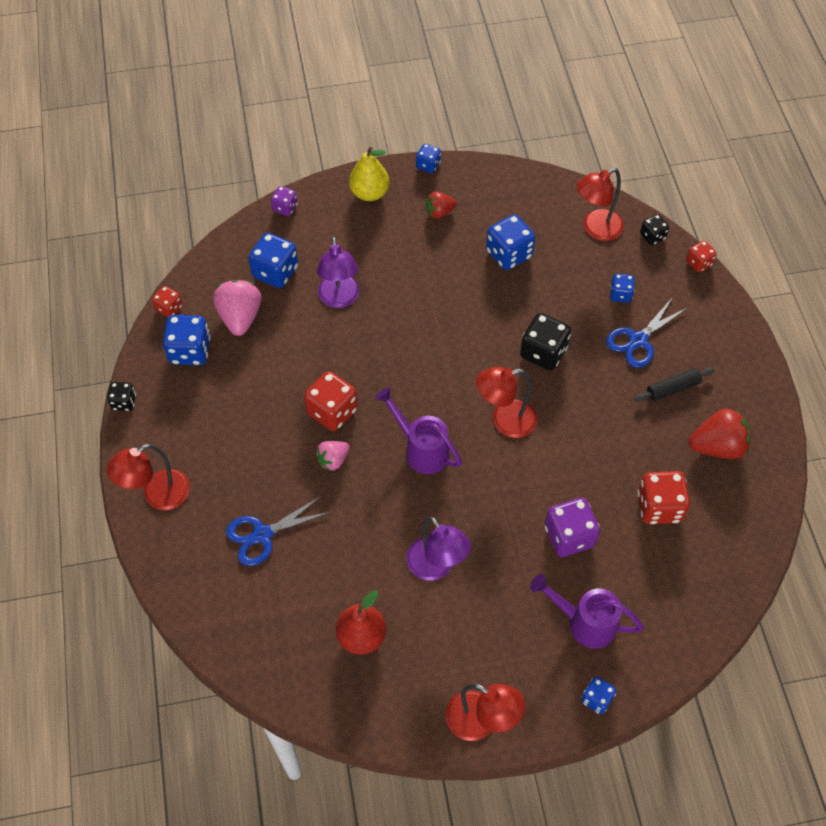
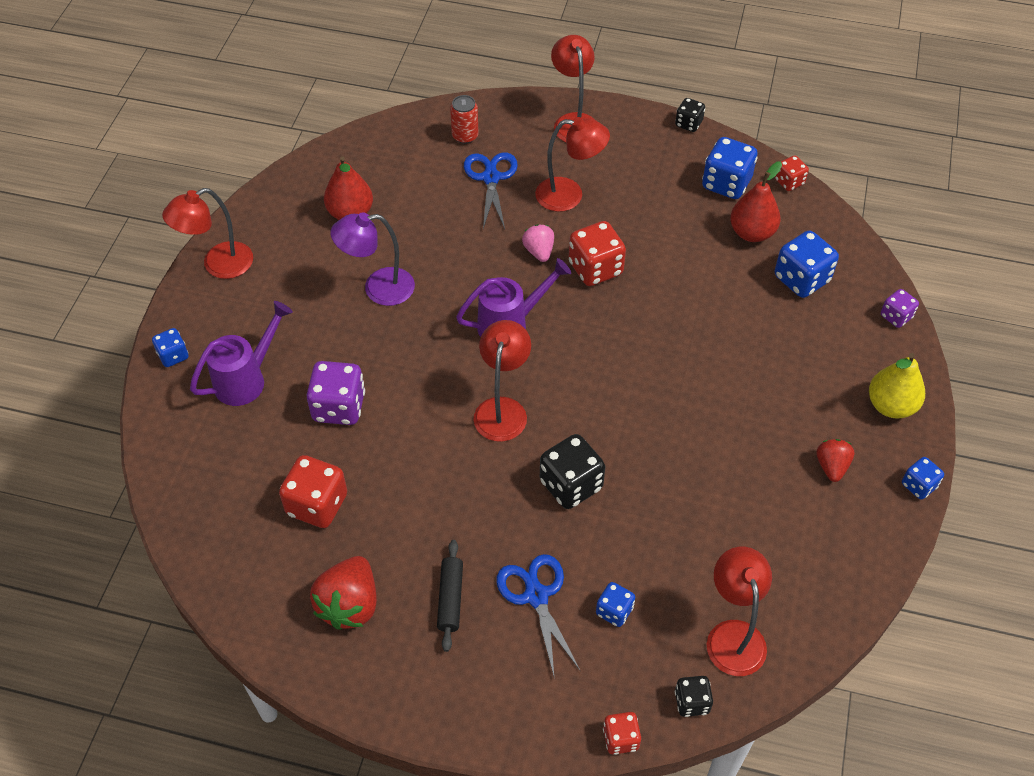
camera: 115 degrees right, 5 degrees down
pink strawberry [213,280,262,336] -> red pear [730,161,782,242]
purple lamp [317,236,359,308] -> none
blue dice [486,214,535,270] -> none
none -> red can [450,95,478,144]
none -> red lamp [535,117,610,212]

